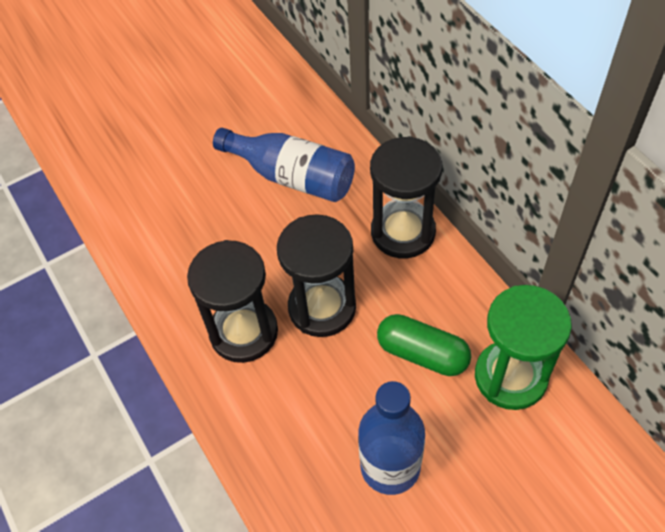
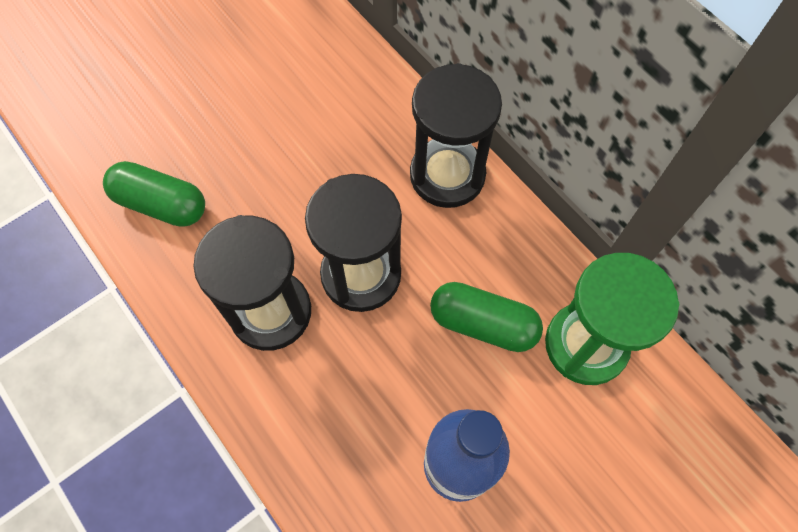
camera: 10 degrees left, 10 degrees up
blue bottle [213,128,355,202] -> none
none -> green capsule [103,161,205,227]

